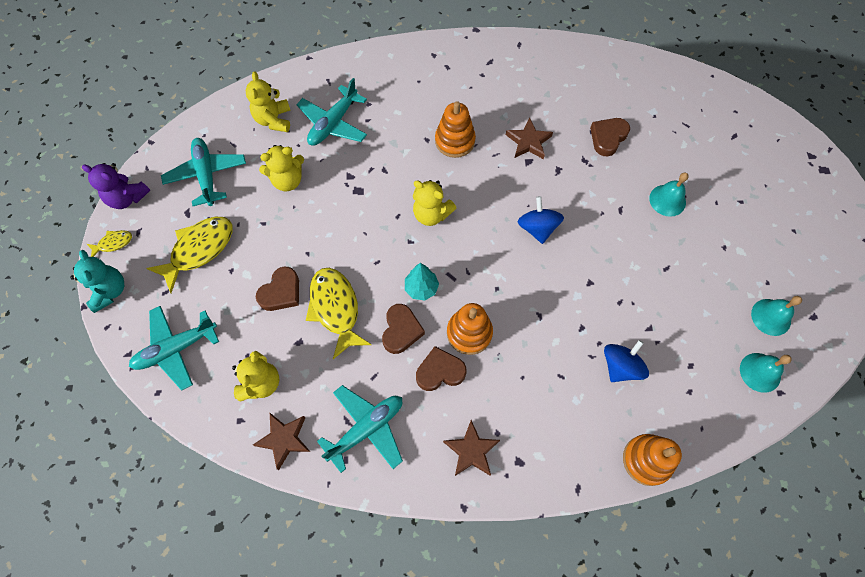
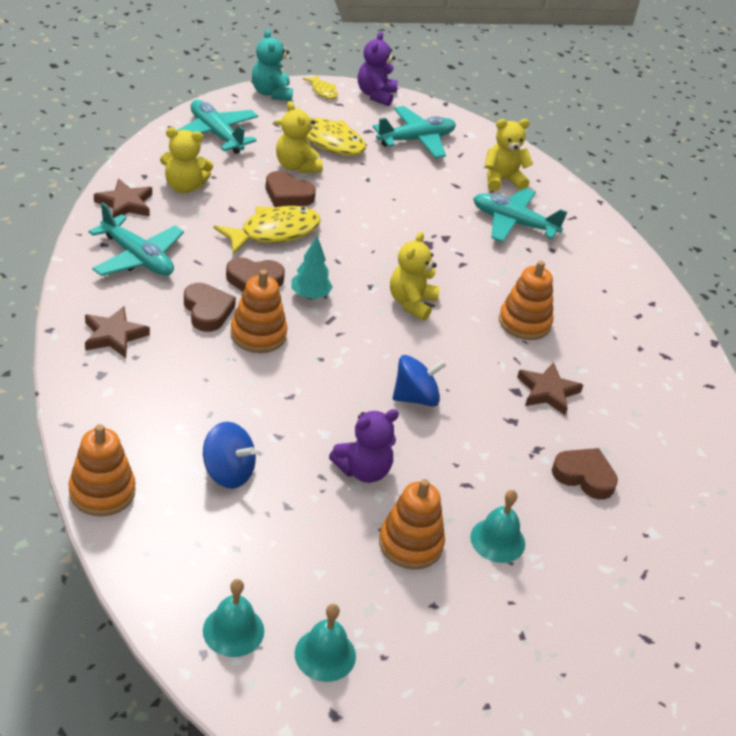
camera: 75 degrees right, 25 degrees down
turquoise teddy bear [70,250,124,313] -> turquoise teddy bear turned 105 degrees clockwise [252,29,293,101]
yellow teddy bear [259,145,304,192] -> yellow teddy bear moved to [276,101,323,173]
none -> purple teddy bear [329,409,399,483]
none -> orange stacking toy [379,479,445,570]

